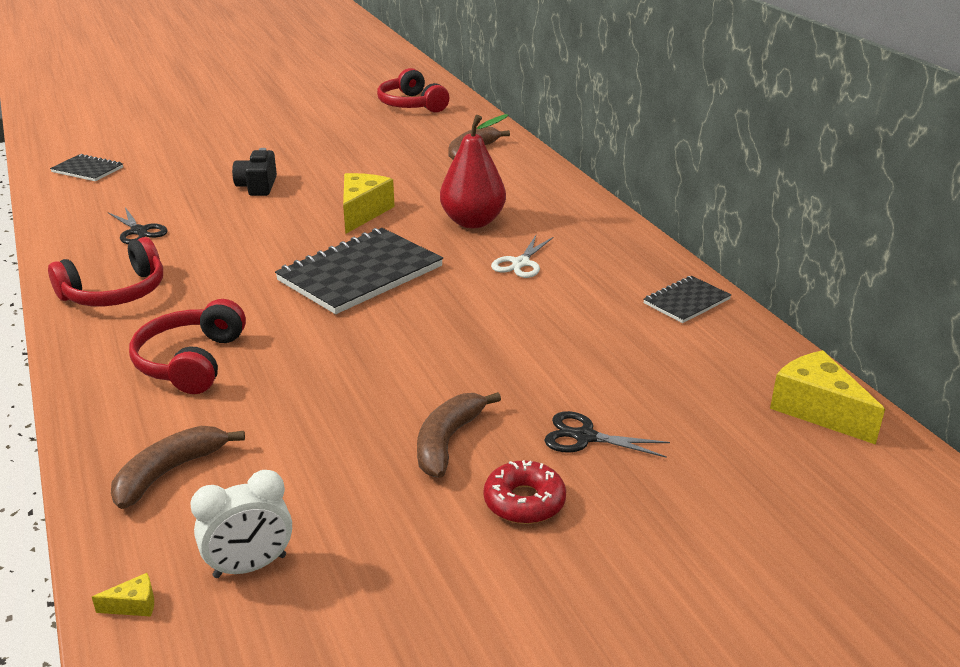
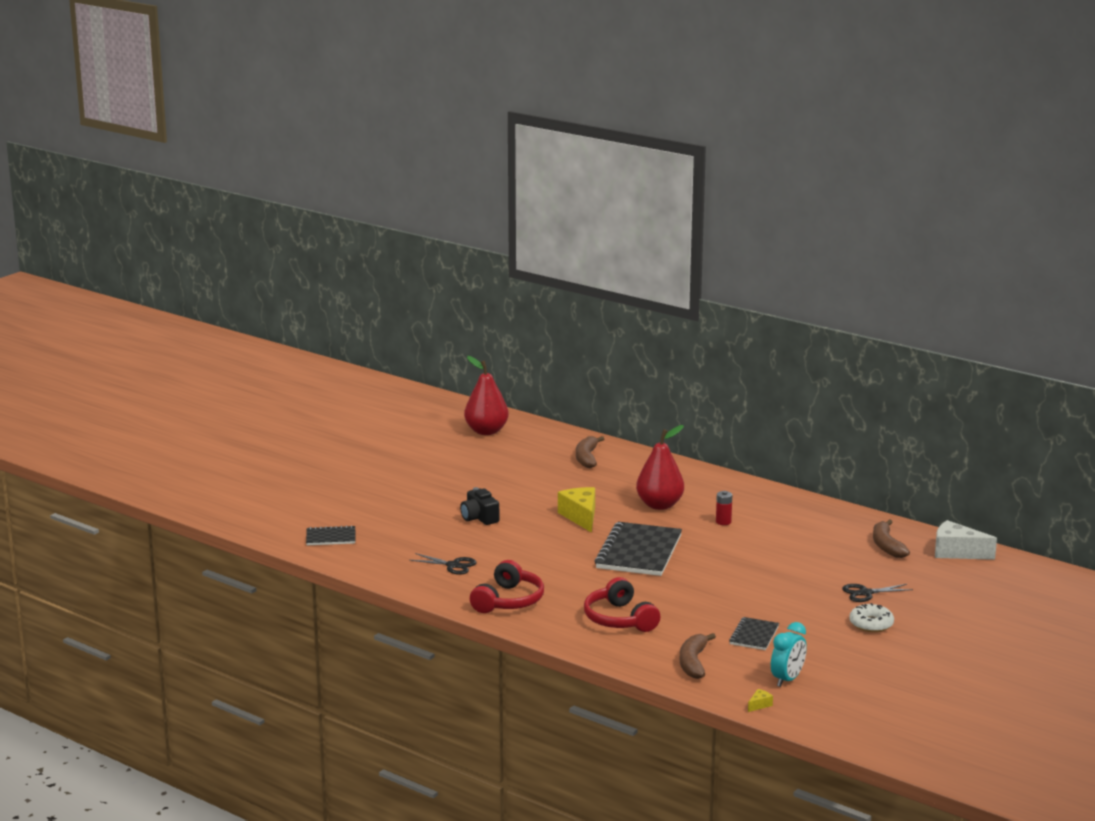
camera: 30 degrees left, 10 degrees down
white clock [190,470,292,578] -> turquoise clock [771,622,807,687]
red headphones [377,68,449,113] -> red pear [464,356,509,435]
brown banana [417,392,501,478] -> brown banana moved to [873,519,910,558]
red donut [484,460,566,524] -> white donut [849,603,894,632]
white scissors [491,235,554,278] -> red battery [716,491,732,525]
black notebook [643,276,731,323] -> black notebook moved to [729,617,779,650]
yellow cheese [770,350,885,445] -> white cheese [935,520,997,560]

